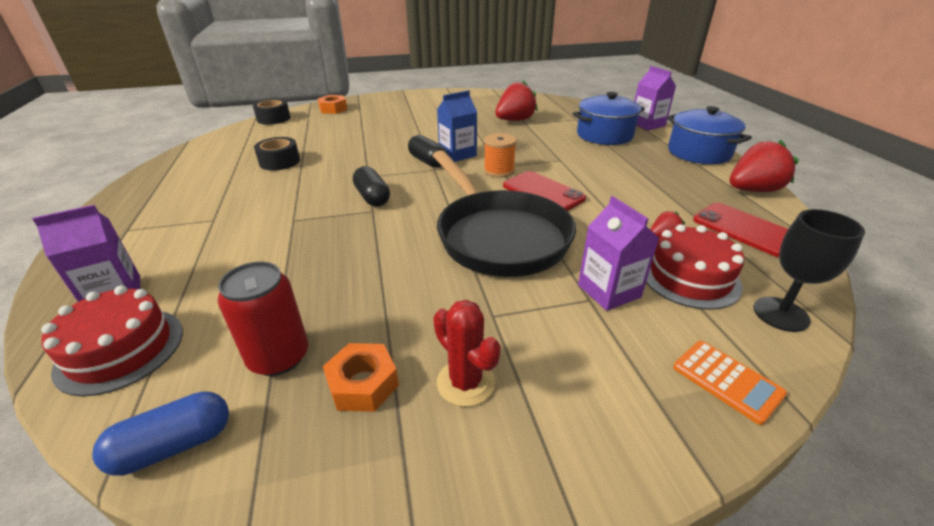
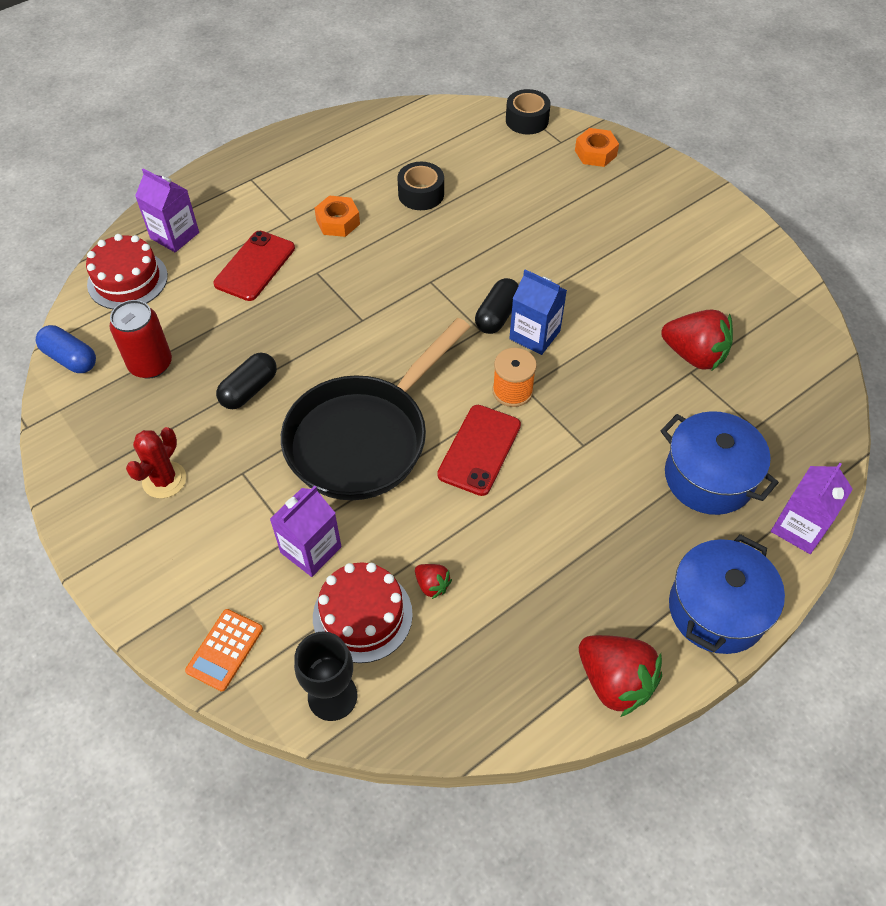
camera: 65 degrees right, 20 degrees up
orange nut [323,343,399,412] -> orange nut moved to [314,195,360,237]
black capsule [353,166,390,207] -> black capsule moved to [216,352,277,409]
red phone [693,203,788,257] -> red phone moved to [213,231,295,301]

